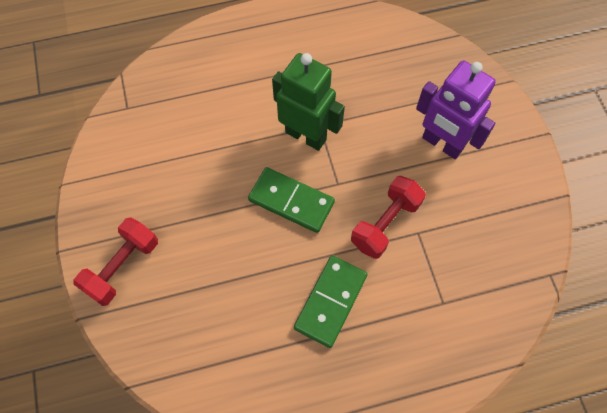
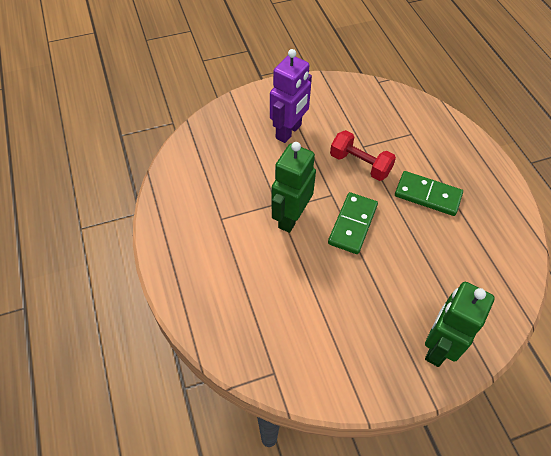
camera: 95 degrees left, 10 degrees down
red dumbbell [73,217,158,306] -> green robot [425,282,495,367]

